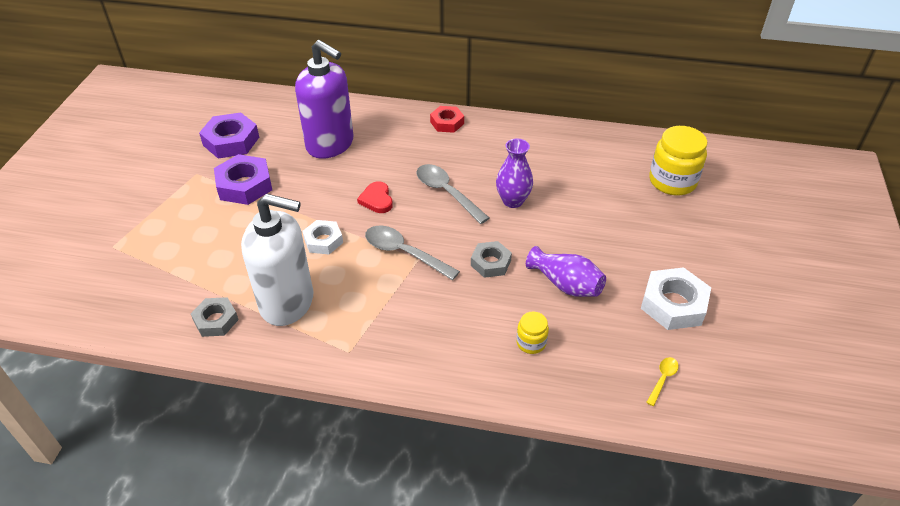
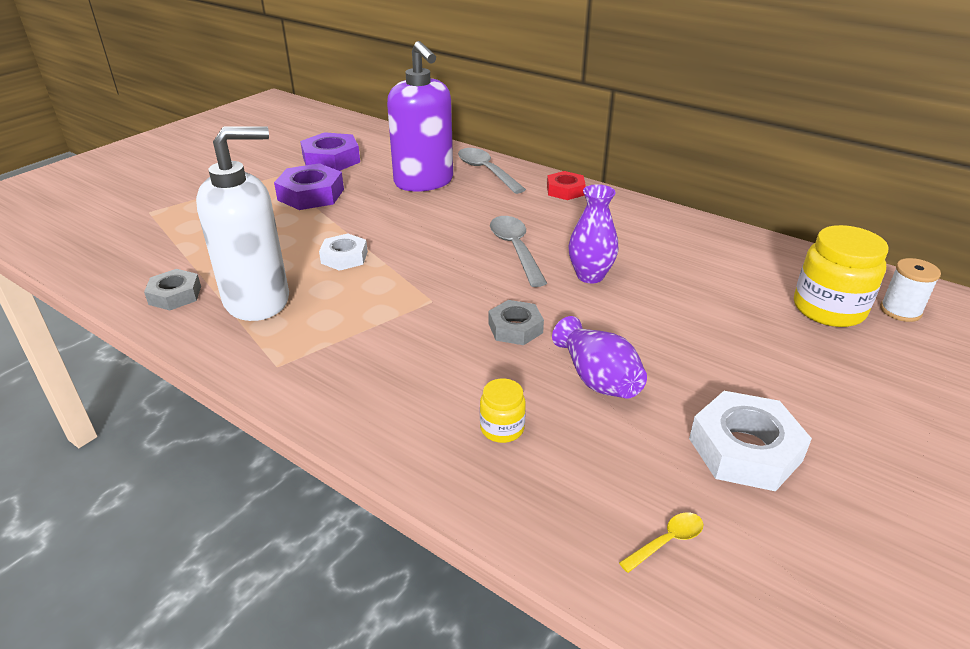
camera: 25 degrees right, 10 degrees down
white soap dispenser [241,194,313,326] -> white soap dispenser turned 60 degrees counterclockwise [196,126,289,321]
red heart [357,181,393,213] -> none
grey spoon [365,226,460,280] -> grey spoon moved to [458,148,526,194]
none -> white spool [880,258,941,322]

